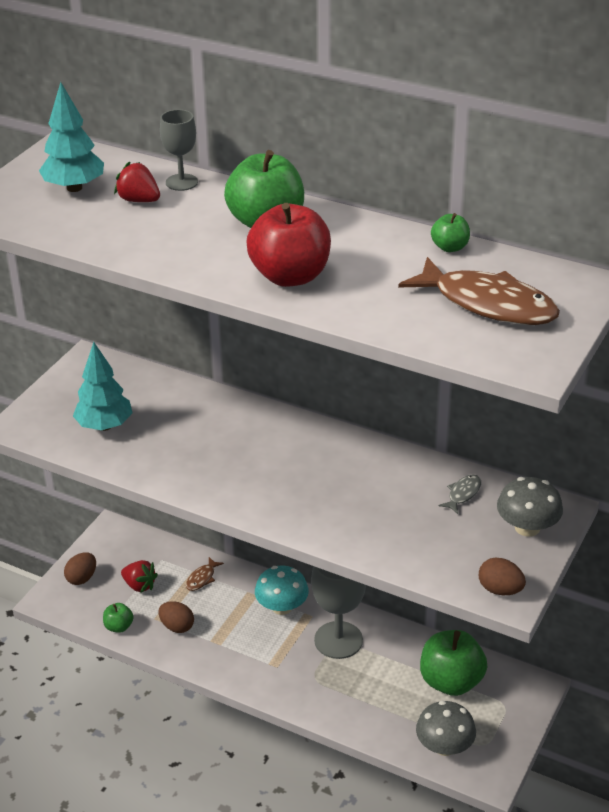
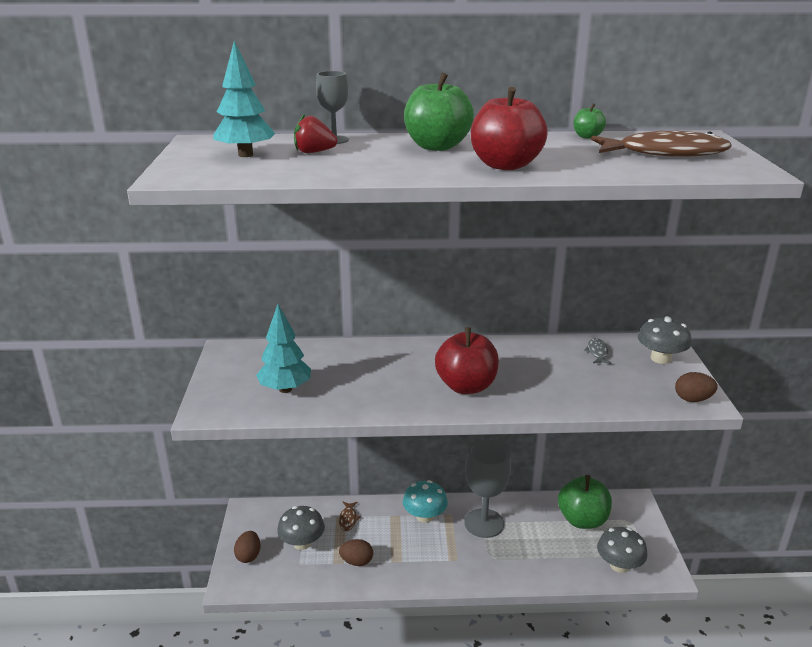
camera: 30 degrees left, 10 degrees down
green apple [103,603,134,633] -> none
red strawberry [121,560,158,593] -> grey mushroom [277,506,325,550]
none -> red apple [435,327,499,394]

